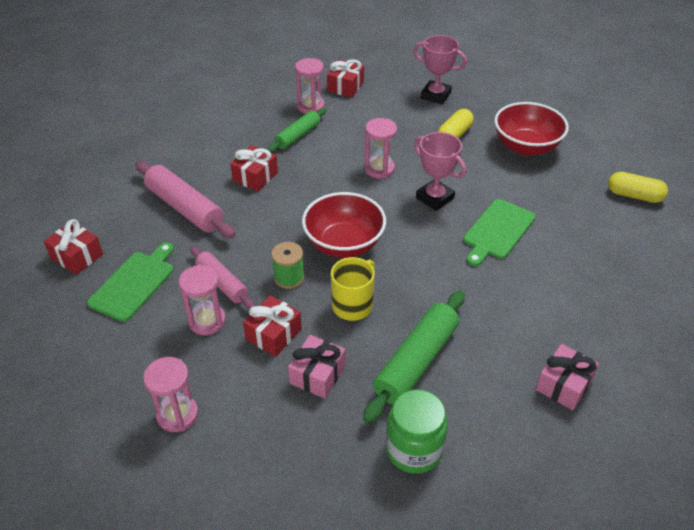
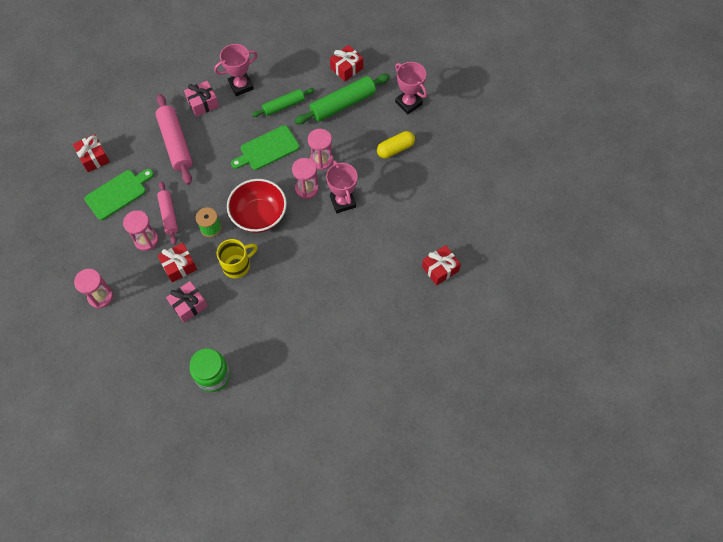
camera: 25 degrees right, 20 degrees up
red gift [230,145,278,191] -> red gift moved to [422,245,461,285]
pink hourglass [295,58,325,114] -> pink hourglass moved to [292,158,319,199]
green rolling pin [363,290,465,423] -> green rolling pin moved to [294,74,390,124]
green cutting board [463,199,536,266] -> green cutting board moved to [231,125,300,170]
red bowl [494,102,569,156] -> none
pink gift [536,344,599,410] -> pink gift moved to [184,81,219,117]
yellow capsule [608,172,668,203] -> none
none -> pink trophy [214,44,258,96]

